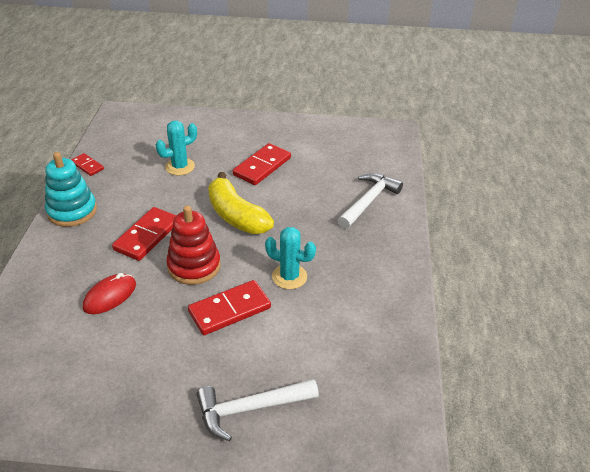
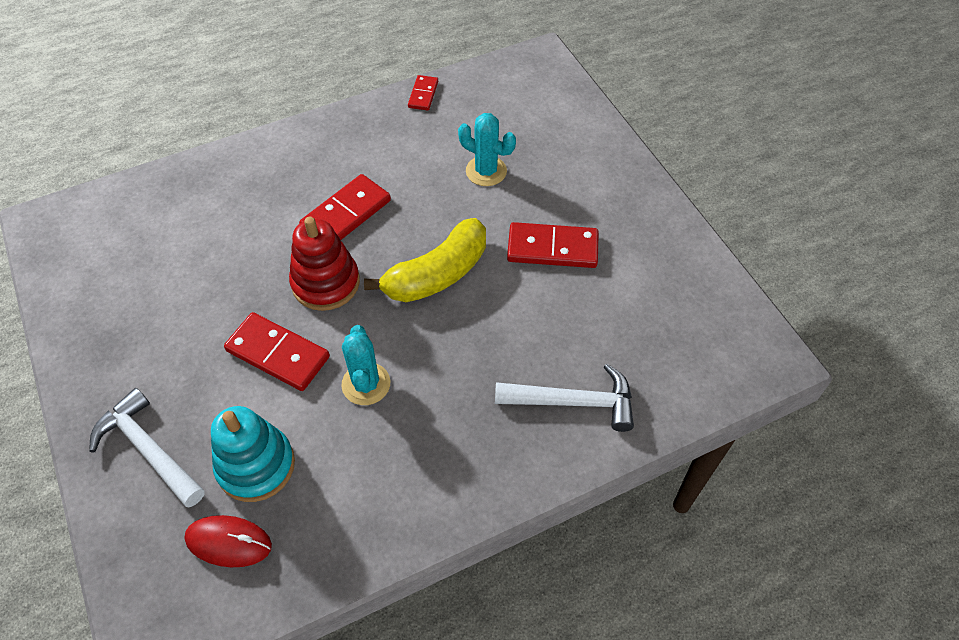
camera: 60 degrees right, 15 degrees up
turquoise stacking toy [45,152,97,227] -> turquoise stacking toy moved to [211,406,295,502]
red mouse [83,273,136,314] -> red mouse moved to [184,515,272,567]
red domino [112,207,176,261] -> red domino turned 45 degrees counterclockwise [299,174,391,240]
yellow banana [208,172,274,234] -> yellow banana turned 150 degrees counterclockwise [364,218,486,302]

